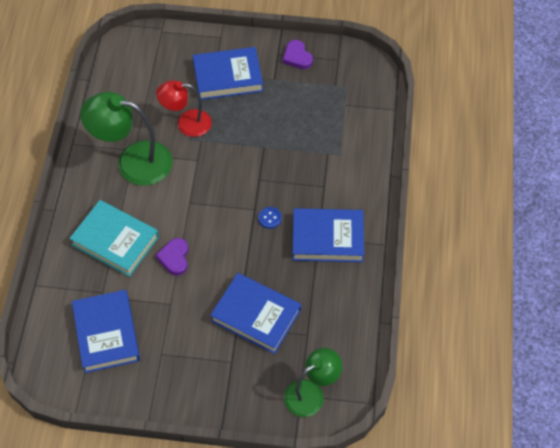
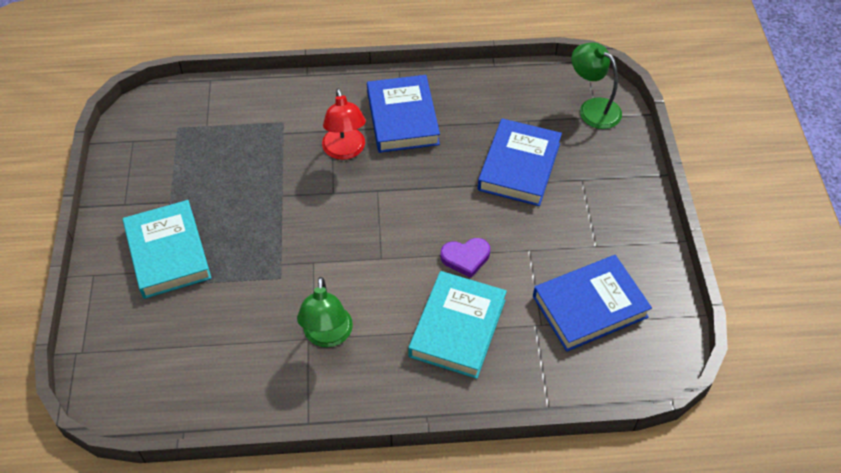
camera: 100 degrees left, 5 degrees down
green lamp [80,92,173,186] -> green lamp [297,277,353,347], size x0.65
red lamp [156,80,212,137] -> red lamp moved to [322,88,366,160]
blue book [193,47,263,100] -> turquoise book [123,200,212,299]
blue button [258,207,282,229] -> none
purple heart [283,40,313,69] -> none

